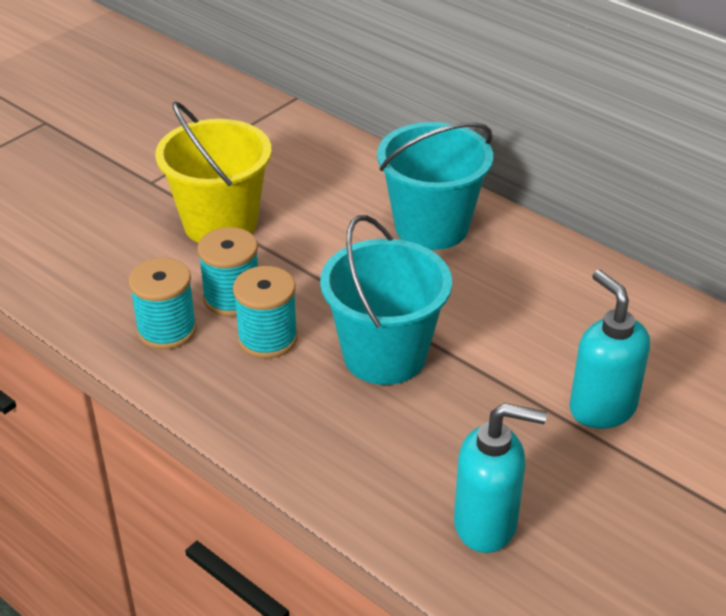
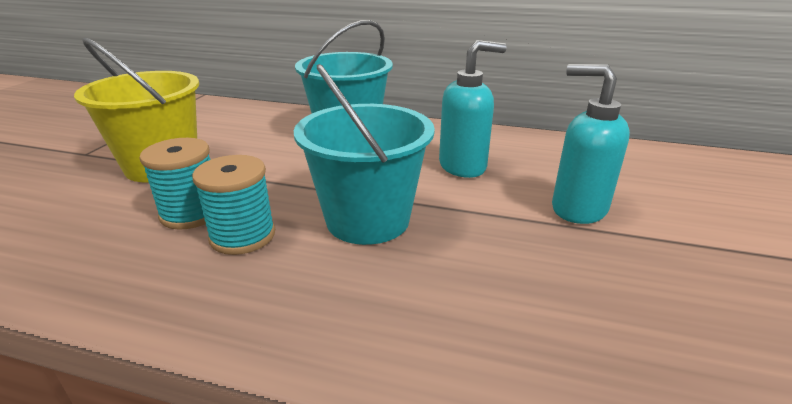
camera: 25 degrees left, 10 degrees down
turquoise spool [128,258,197,350] -> none
turquoise soap dispenser [454,403,547,553] -> turquoise soap dispenser moved to [439,40,507,178]

